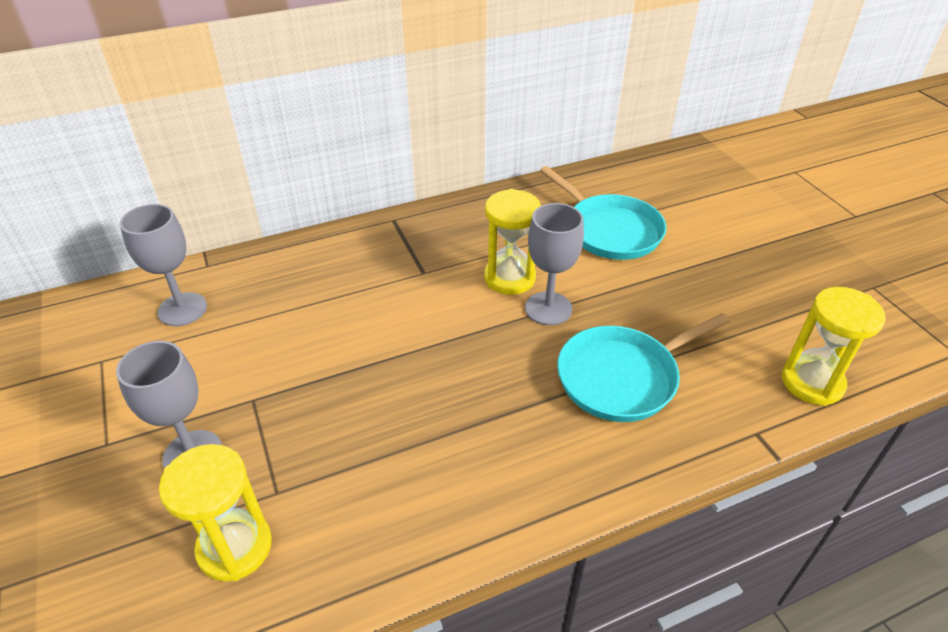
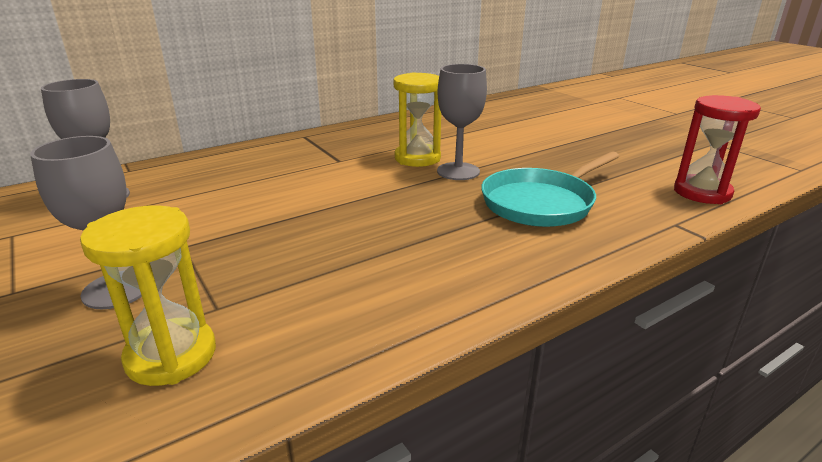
camera: 10 degrees left, 15 degrees down
turquoise pan [540,166,667,260] -> none
yellow hourglass [781,287,886,406] -> red hourglass [674,95,761,204]

